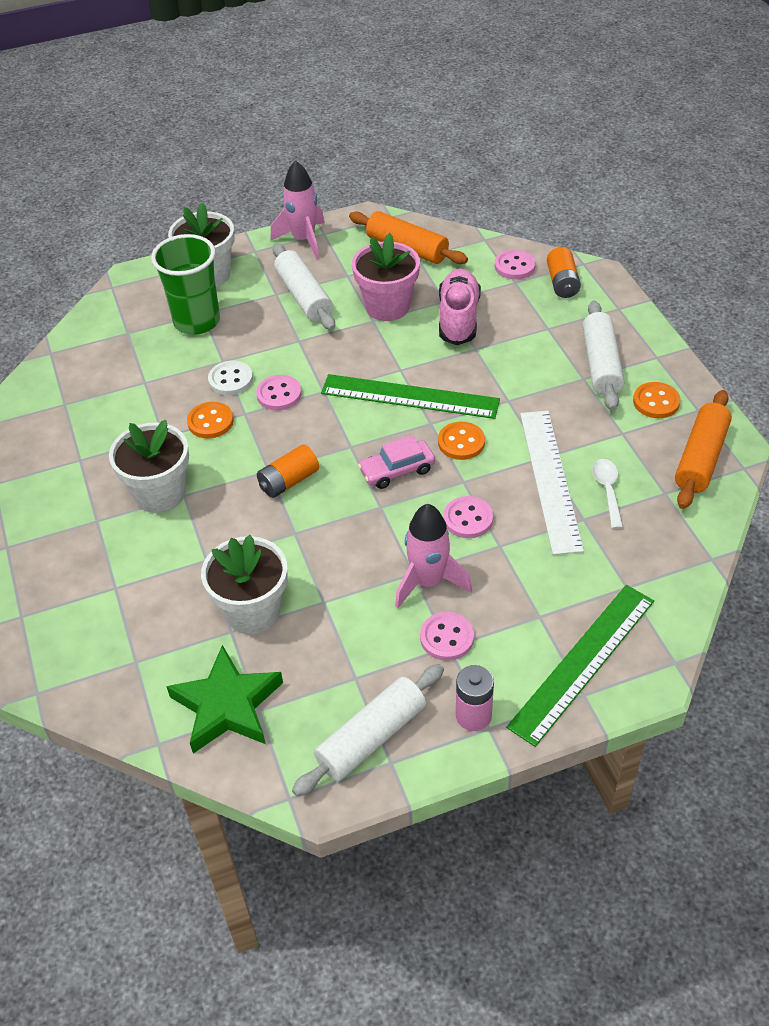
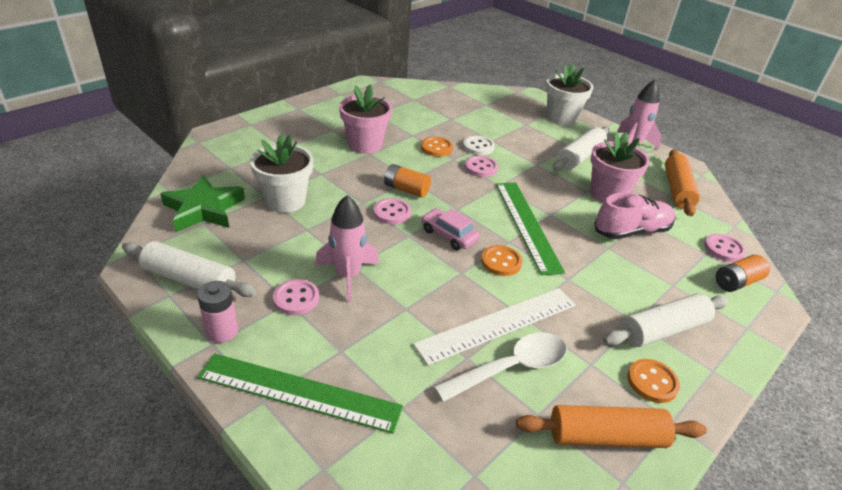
camera: 60 degrees right, 10 degrees down
white flower pot [109,420,189,513] -> pink flower pot [339,85,392,154]
green cup [151,234,220,335] -> none
pink button [443,496,493,538] -> pink button moved to [374,198,411,225]
white spoon [592,459,623,529] -> white spoon [434,332,567,402], size x1.67

